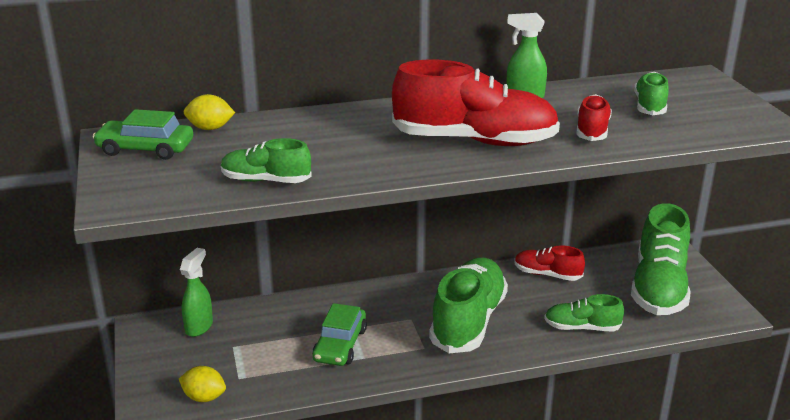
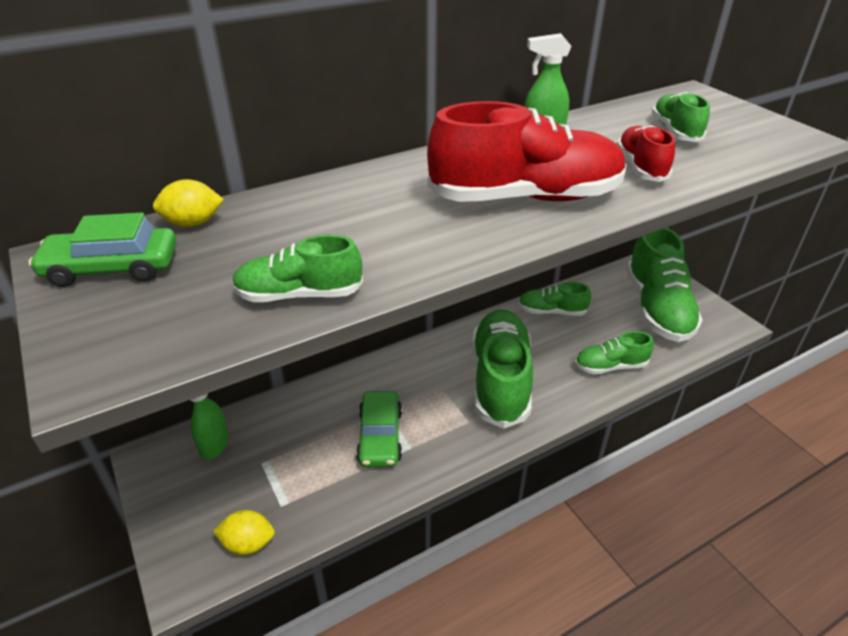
camera: 15 degrees left, 10 degrees up
red shoe [514,245,585,281] -> green shoe [518,282,591,316]

